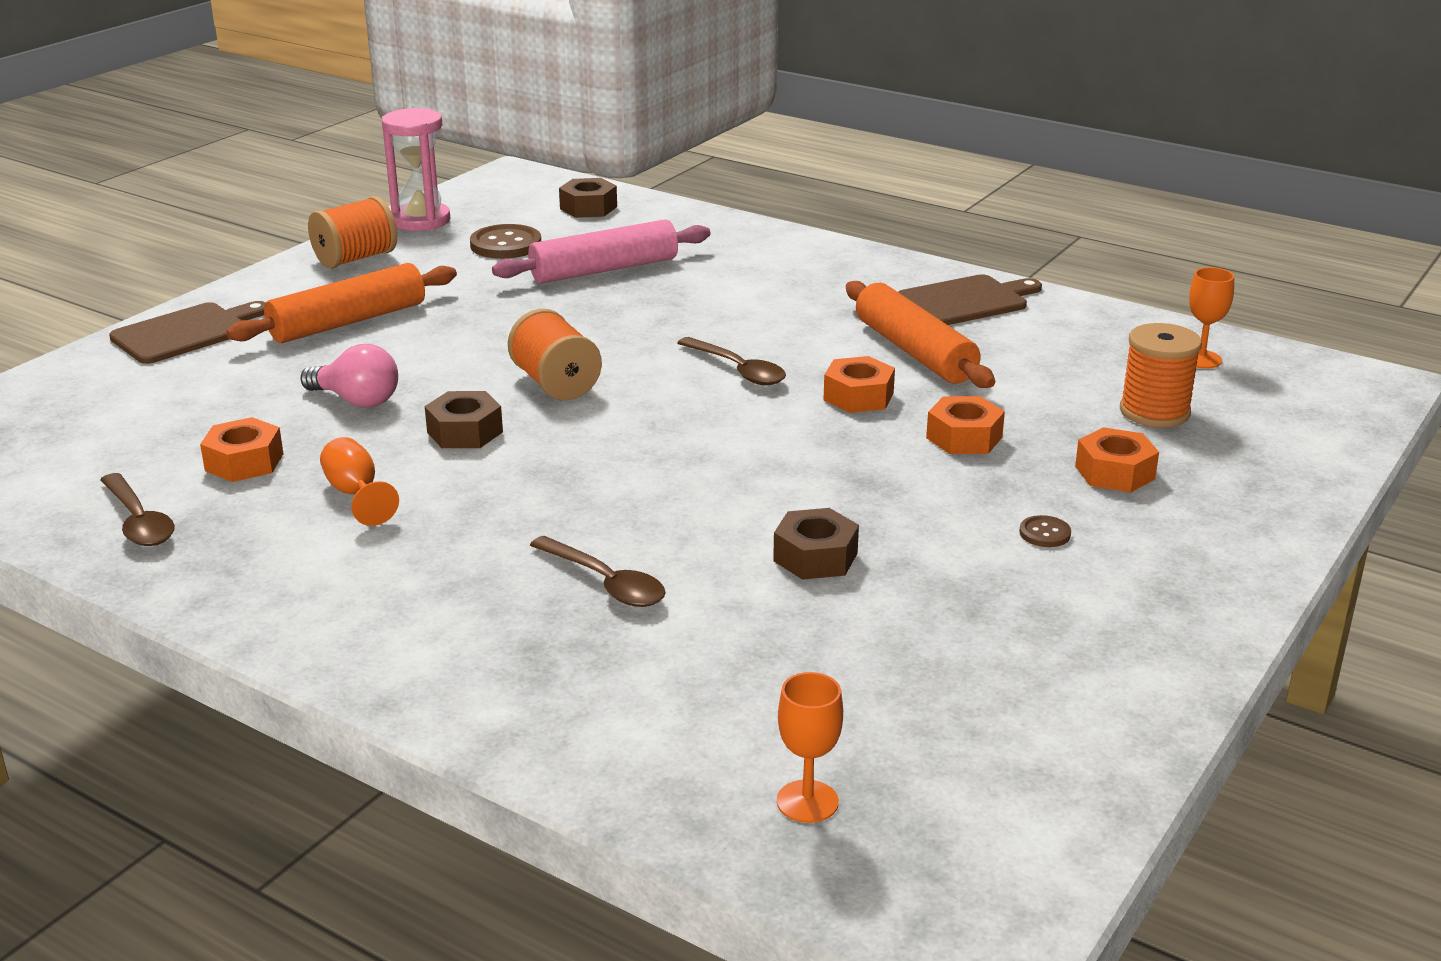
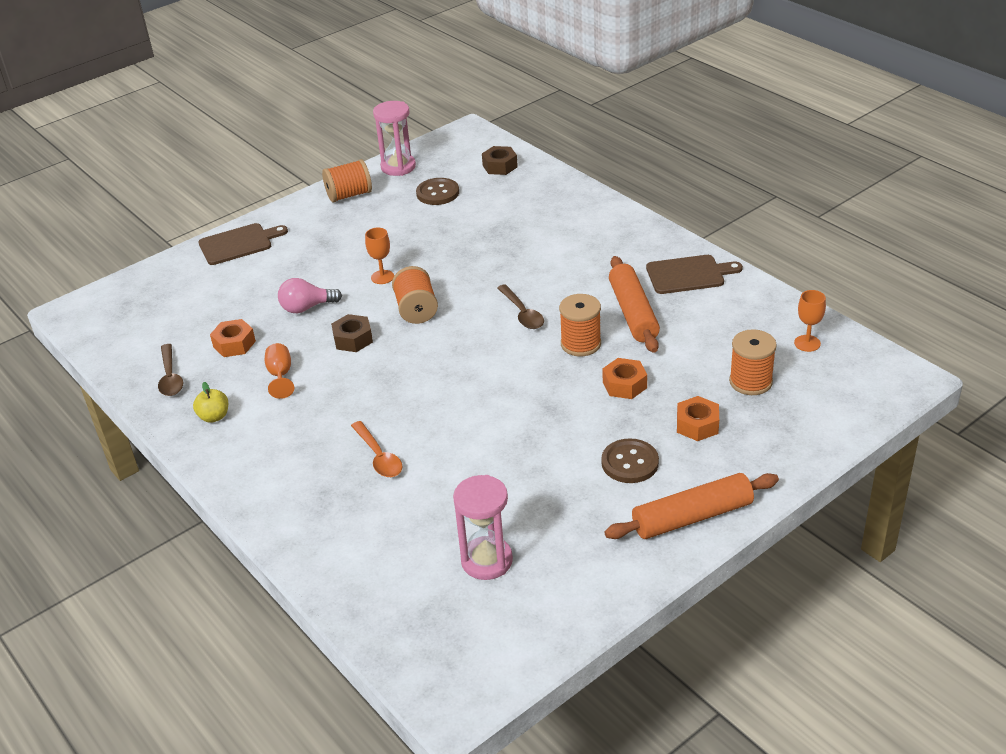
camera: 20 degrees right, 10 degrees up
orange rolling pin [226,263,457,343] -> orange rolling pin moved to [604,473,779,539]
pink light bulb [301,344,398,408] -> pink light bulb turned 120 degrees clockwise [278,278,342,313]
pink rolling pin [492,219,710,284] -> none
brown spoon [530,536,666,607] -> orange spoon [351,421,402,477]
brown nut [773,508,859,580] -> none
orange goblet [777,672,843,823] -> orange goblet moved to [365,228,394,284]
orange nut [823,356,895,413] -> orange spool [559,294,601,356]
brown button [1019,515,1071,547] -> brown button [601,438,659,483], size x1.95
none -> yellow apple [193,382,228,423]
none -> pink hourglass [453,475,513,580]

